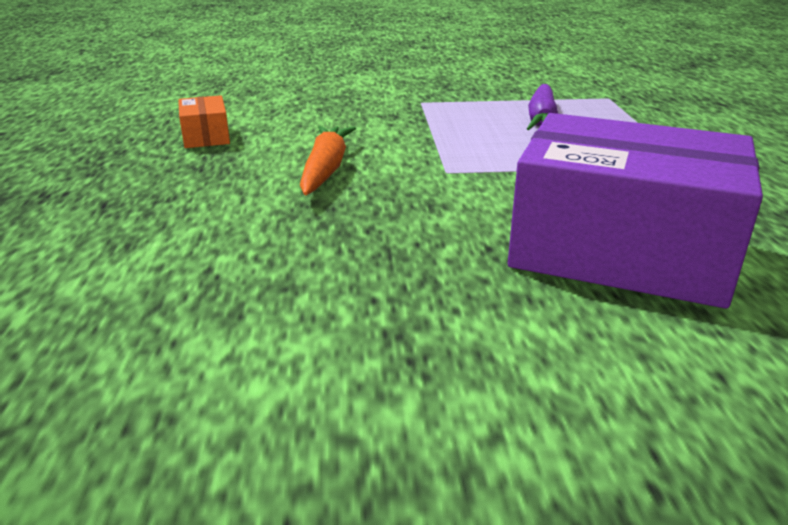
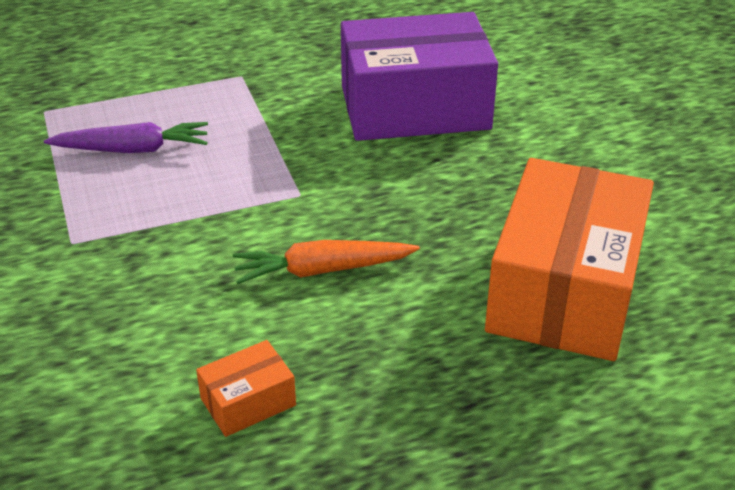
camera: 105 degrees left, 10 degrees up
purple box [508,113,763,308] -> purple box turned 75 degrees clockwise [341,12,498,141]
none -> orange box [485,158,654,361]

